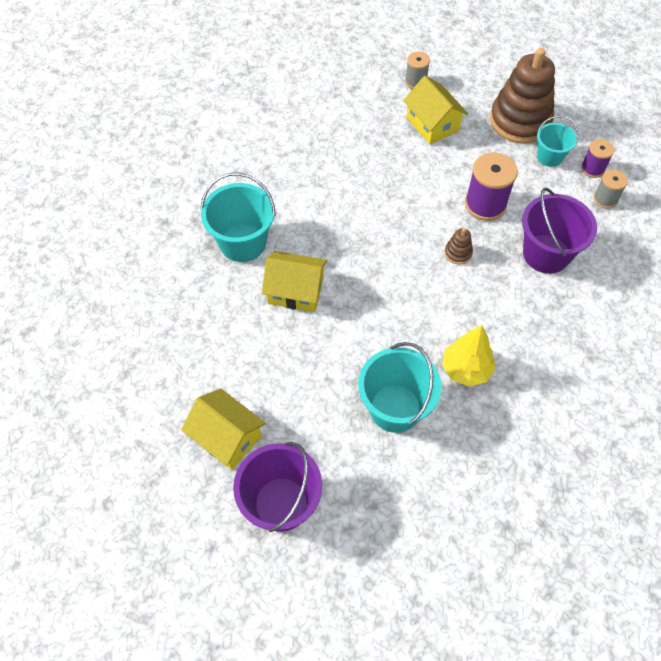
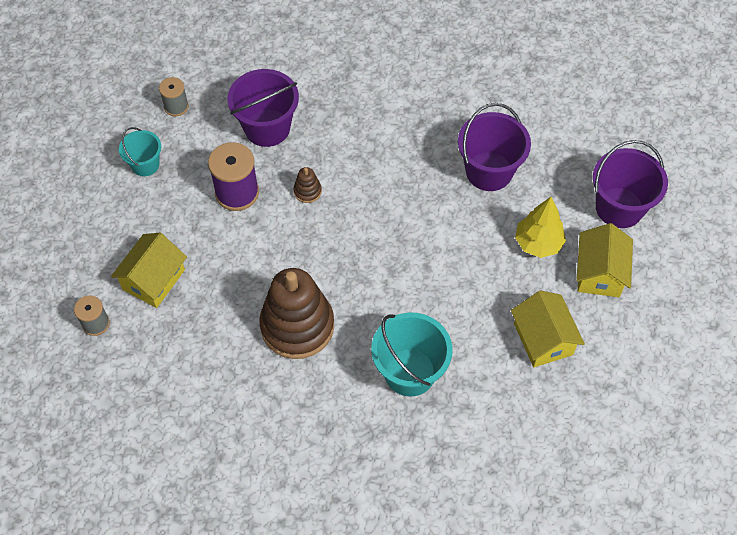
camera: 120 degrees left, 0 degrees up
yellow house [262,251,327,312] -> yellow house moved to [511,290,585,367]
turquoise bucket [358,342,442,433] -> purple bucket [458,103,531,191]
yellow tree [442,325,496,387] -> yellow tree moved to [515,197,566,258]
brown stacking toy [490,48,555,144] -> brown stacking toy moved to [259,268,334,359]
purple spool [581,139,615,178] -> none

